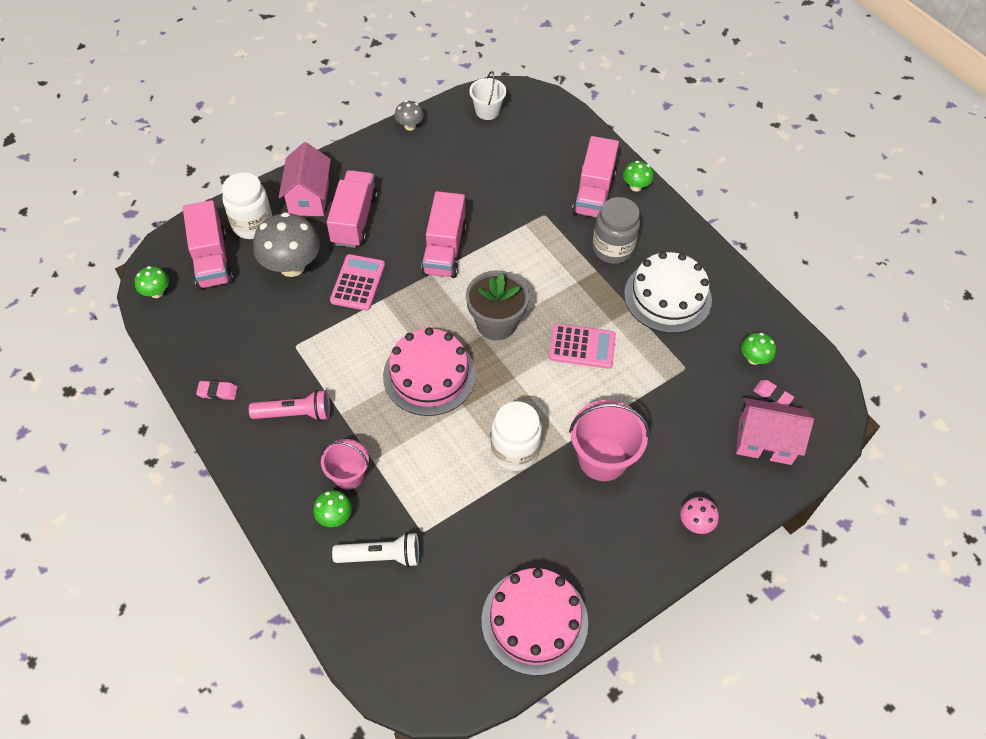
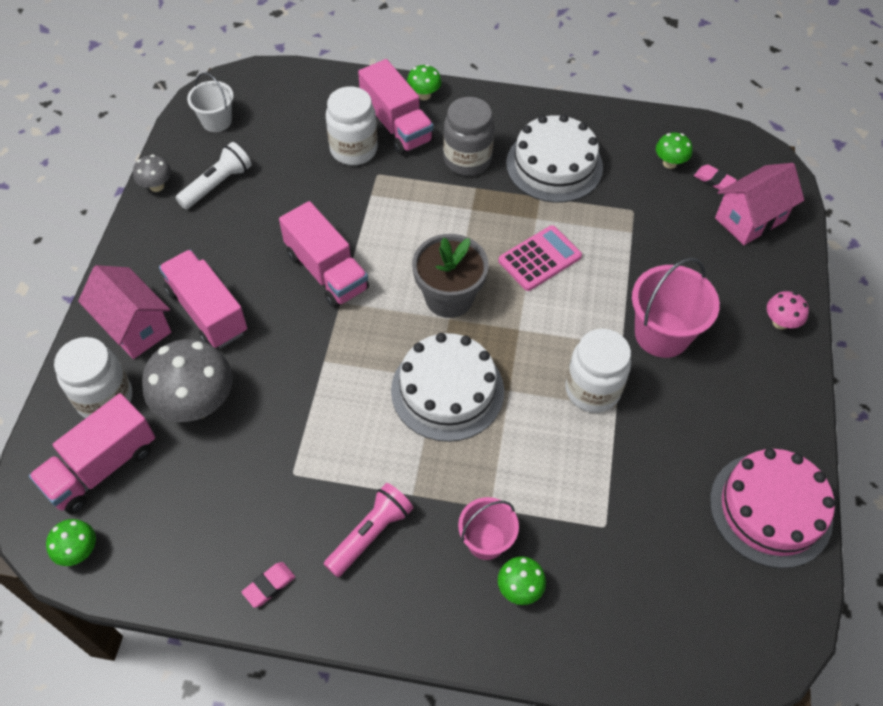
camera: 45 degrees left, 0 degrees up
pink truck [183,200,233,289] -> pink truck turned 105 degrees clockwise [29,393,155,514]
pink calculator [330,254,385,311] -> none
white flashlight [332,532,419,567] -> white flashlight moved to [176,142,252,209]
pink cake [383,327,476,416] -> white cake [391,333,504,442]
pink eraser [753,380,794,406] -> pink eraser turned 45 degrees clockwise [694,164,737,190]
none -> white jar [326,86,378,165]

